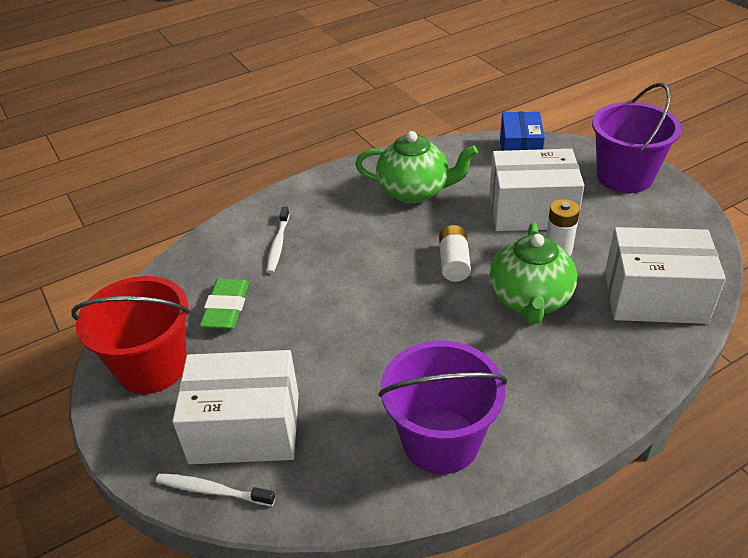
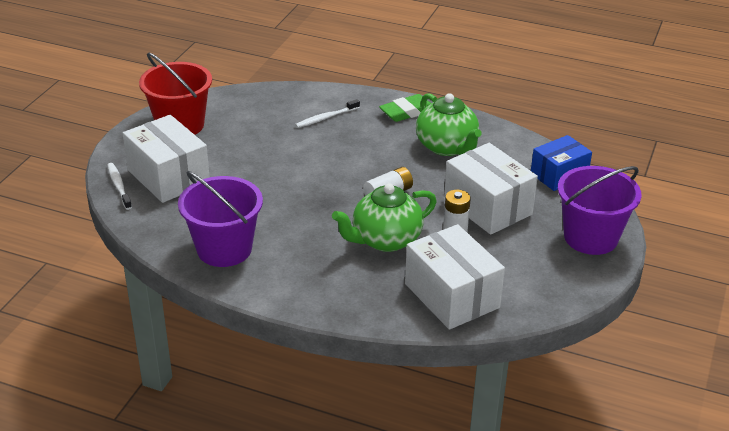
camera: 50 degrees right, 5 degrees down
green eraser [199,279,249,329] -> green eraser moved to [379,94,431,122]

